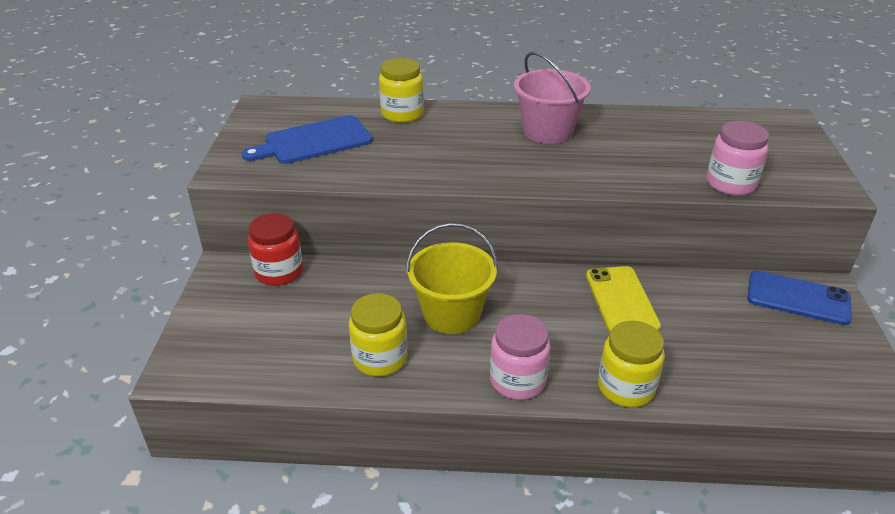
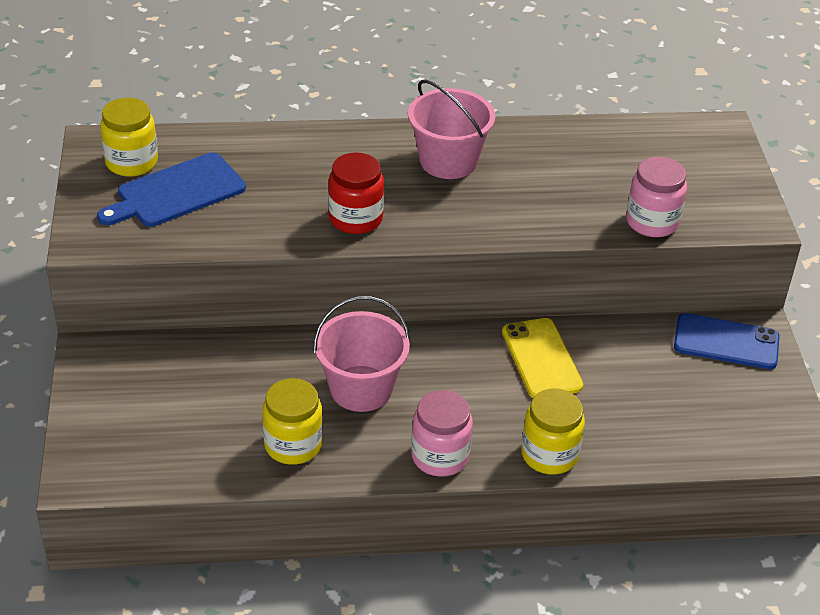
camera: 10 degrees left, 5 degrees up
red jar [248,213,303,286] -> red jar moved to [328,153,384,234]
yellow jar [379,58,424,123] -> yellow jar moved to [100,97,158,177]
yellow bucket [406,223,498,334] -> pink bucket [313,296,410,412]

